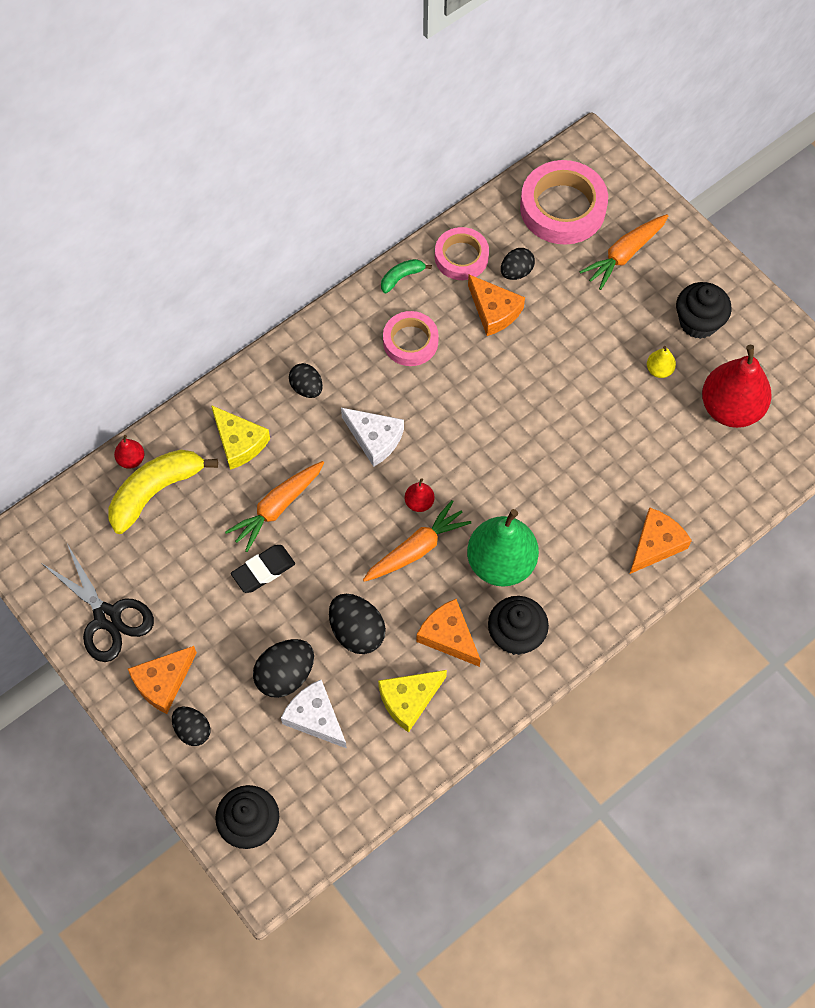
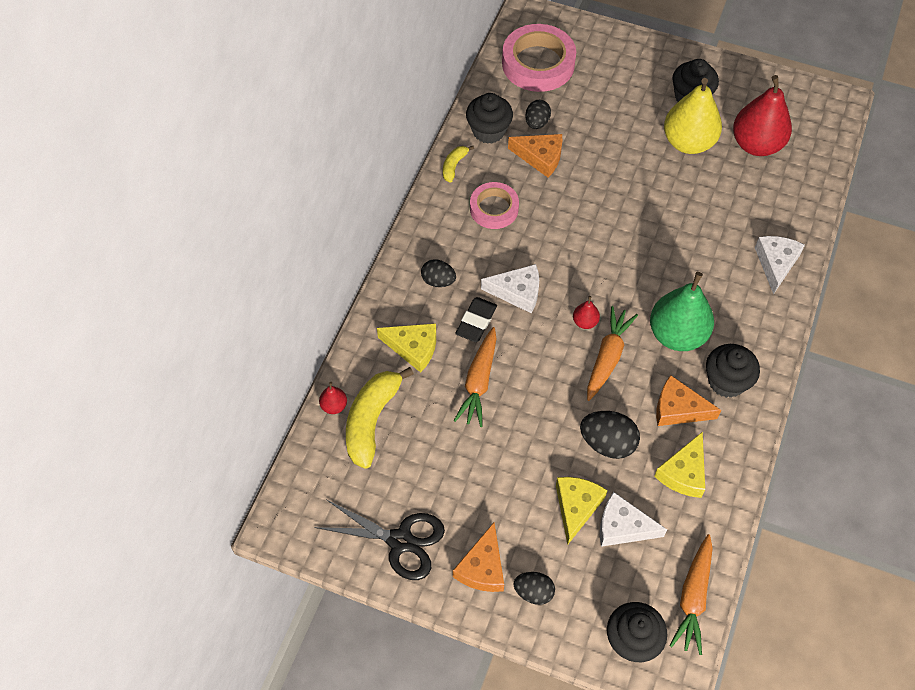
camera: 30 degrees left, 5 degrees down
black eraser [231,545,295,593] -> black eraser moved to [455,297,497,342]
black egg [253,639,314,698] -> yellow cheese [556,477,608,545]
green banana [381,259,432,293] -> yellow banana [443,146,474,183]
pink tape [435,227,489,280] -> black cupcake [466,93,513,144]
orange carrot [580,214,669,290] -> orange carrot moved to [670,534,713,655]
orange cheese [630,507,692,574] -> white cheese [755,236,805,294]
yellow pear [647,346,676,378] -> yellow pear [664,78,722,154], size x2.31

